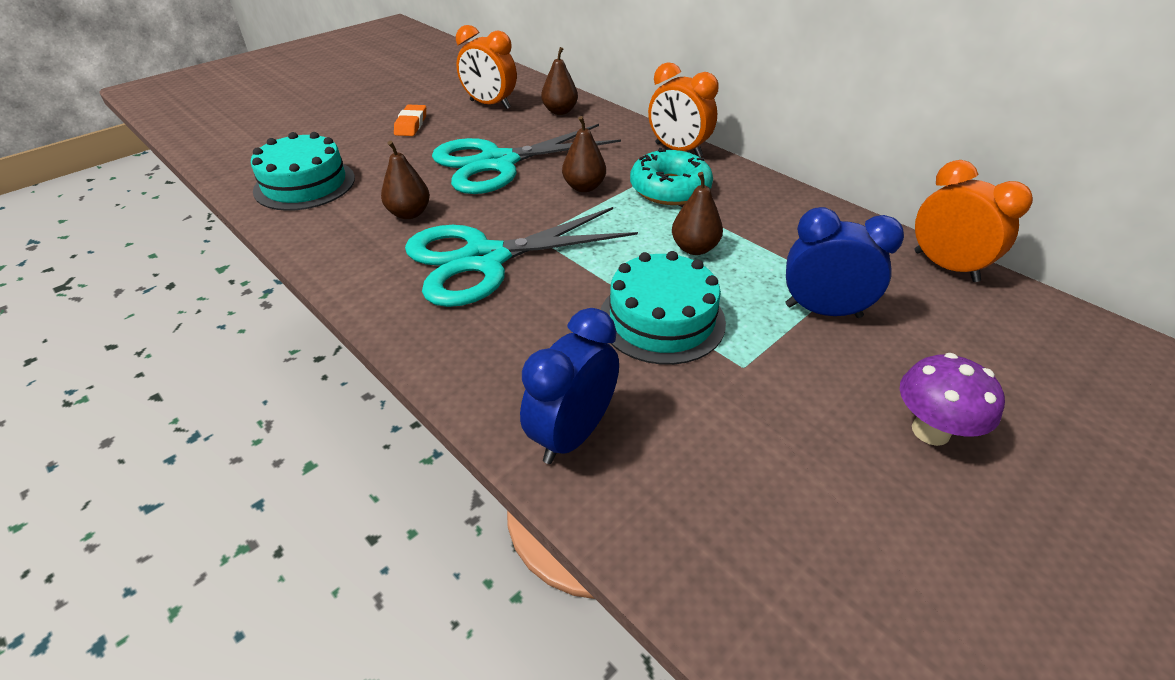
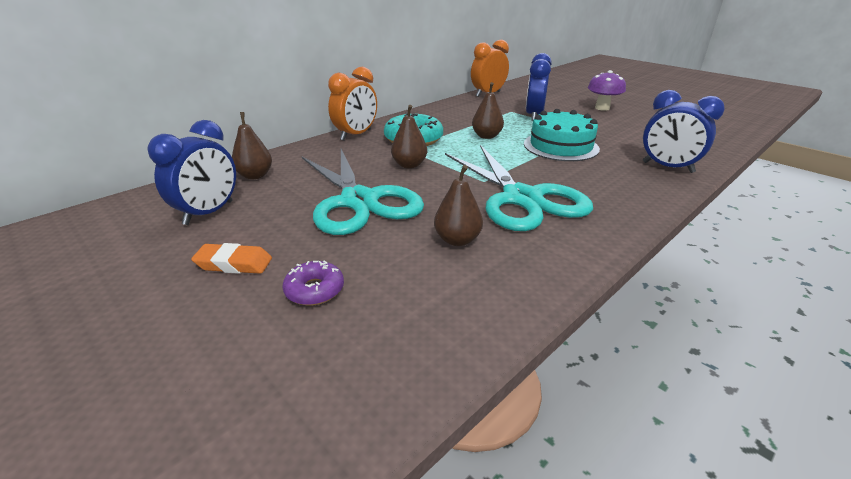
camera: 90 degrees left, 10 degrees down
turquoise cake [251,132,355,211] -> none
orange clock [456,25,517,109] -> blue clock [147,120,236,225]
none -> purple donut [283,261,344,306]

